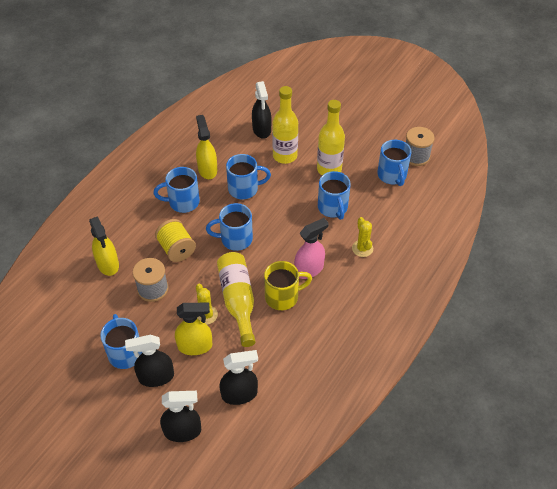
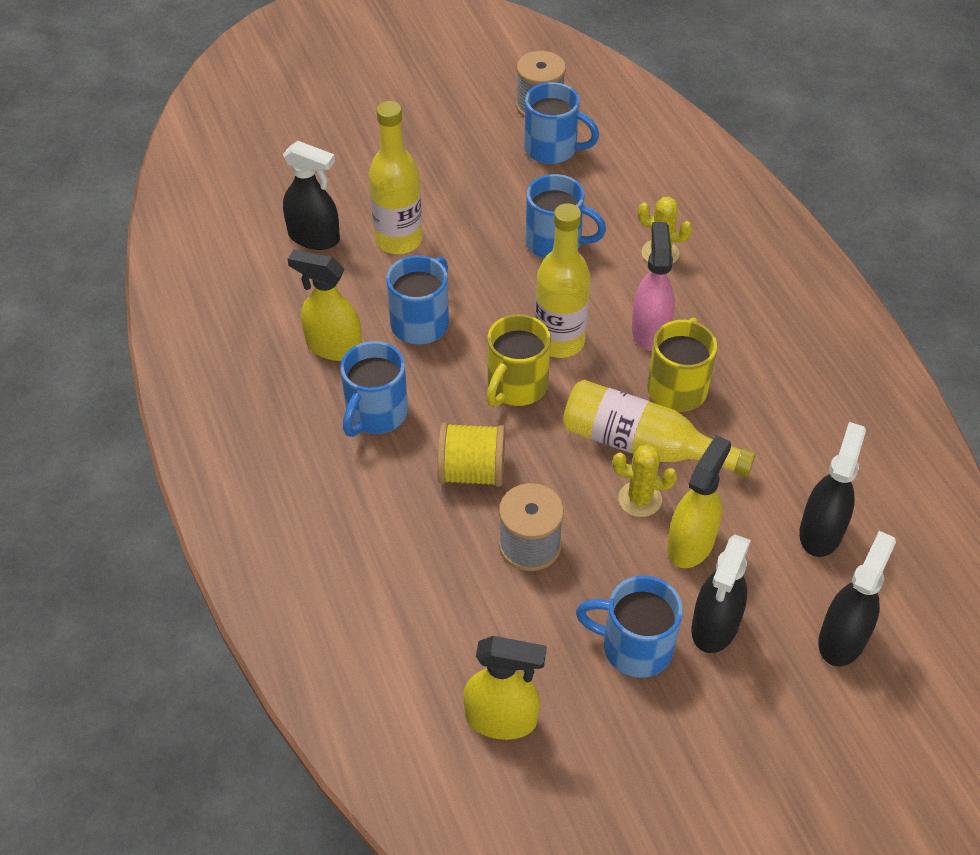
camera: 55 degrees left, 0 degrees up
yellow spray bottle [89,217,119,276] -> yellow spray bottle moved to [463,636,546,740]
blue mug [206,203,253,251] -> yellow mug [487,314,551,407]
yellow bottle [317,100,345,175] -> yellow bottle moved to [535,203,590,358]

